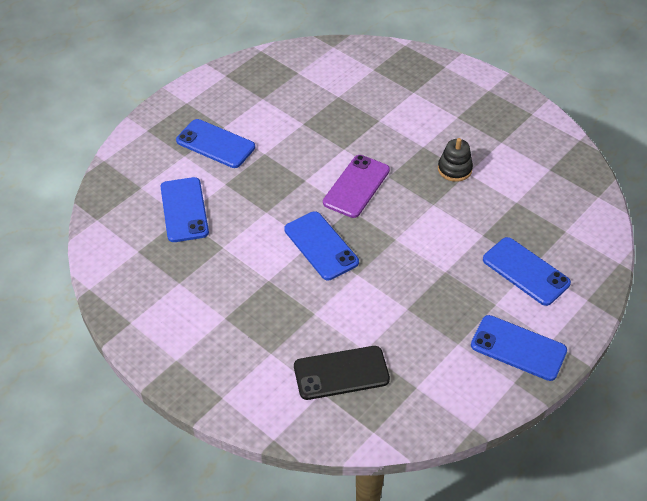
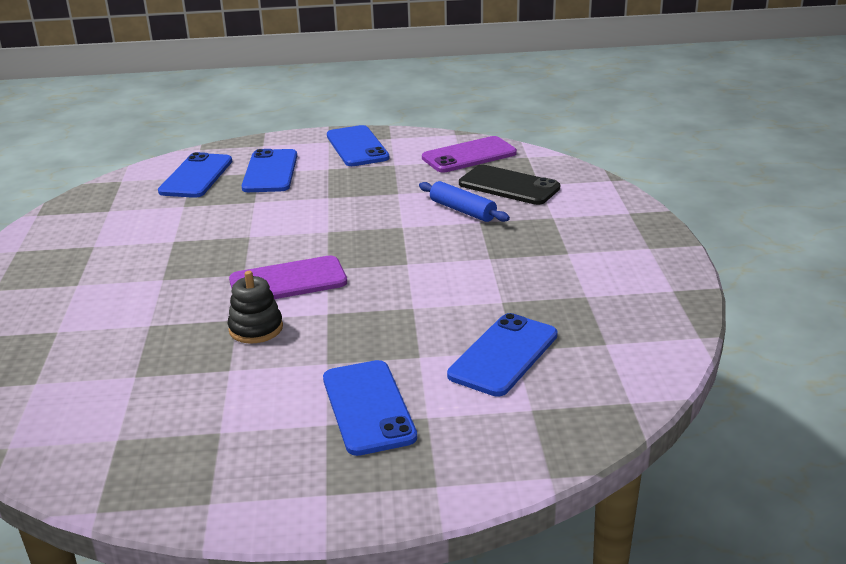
camera: 135 degrees left, 20 degrees down
blue phone [285,211,359,280] -> blue phone moved to [158,152,232,198]
black stacking toy [438,138,473,182] -> black stacking toy moved to [227,271,283,344]
none -> blue rolling pin [419,181,510,222]
none -> purple phone [422,136,517,173]

